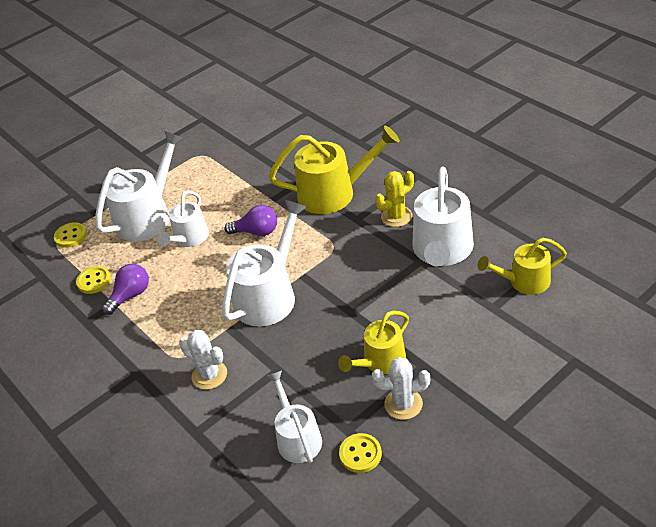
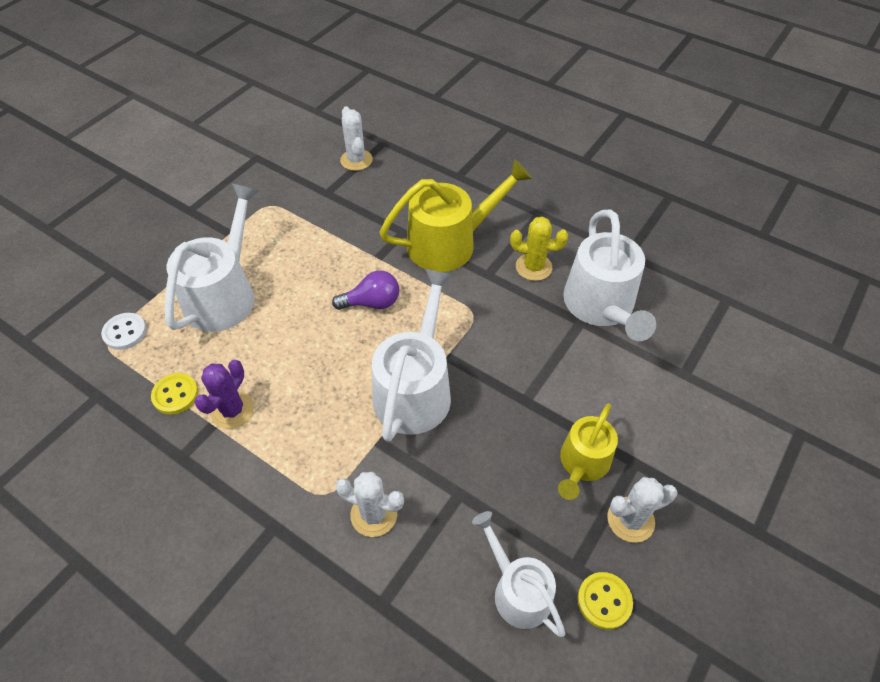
camera: 20 degrees left, 10 degrees up
yellow button [54,222,87,248] -> white button [101,313,147,350]
purple light bulb [102,264,149,315] -> purple cactus [194,360,254,429]
white watering can [157,190,209,247] -> none
yellow cactus [375,171,414,227] -> yellow cactus turned 60 degrees clockwise [510,217,568,281]
yellow watering can [478,238,567,295] -> none
none -> white cactus [340,106,373,171]

